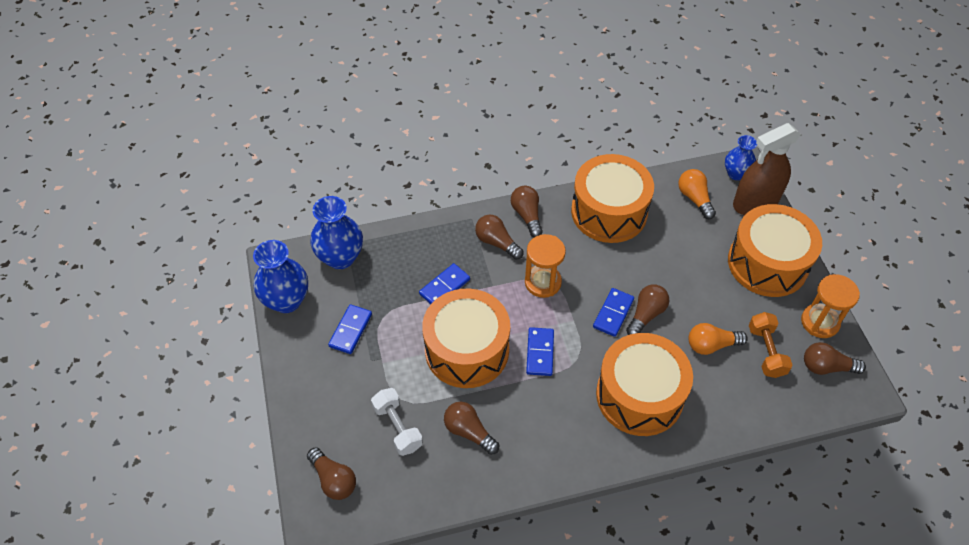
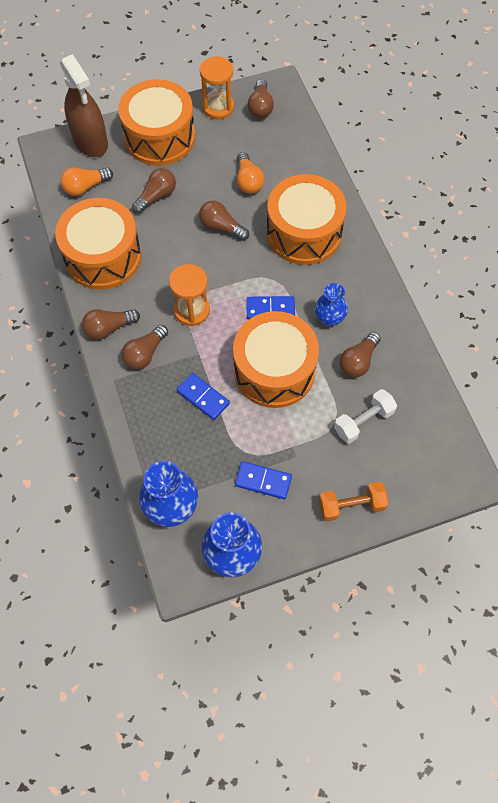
camera: 95 degrees left, 10 degrees up
brown light bulb [307,447,356,500] -> brown light bulb moved to [132,168,176,214]
blue domino [593,288,634,337] -> none
blue vase [725,135,757,180] -> blue vase moved to [315,283,348,326]
orange dumbbell [749,312,793,378] -> orange dumbbell moved to [319,482,389,521]

